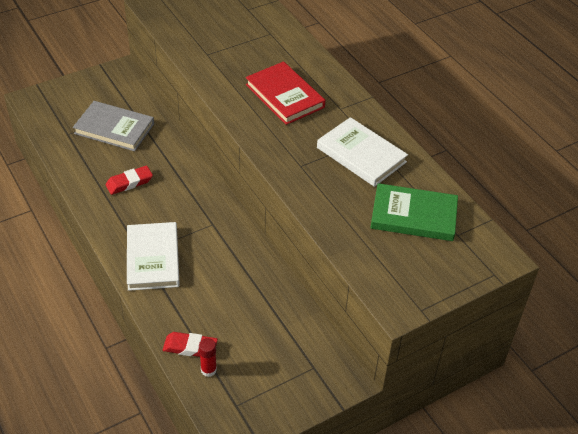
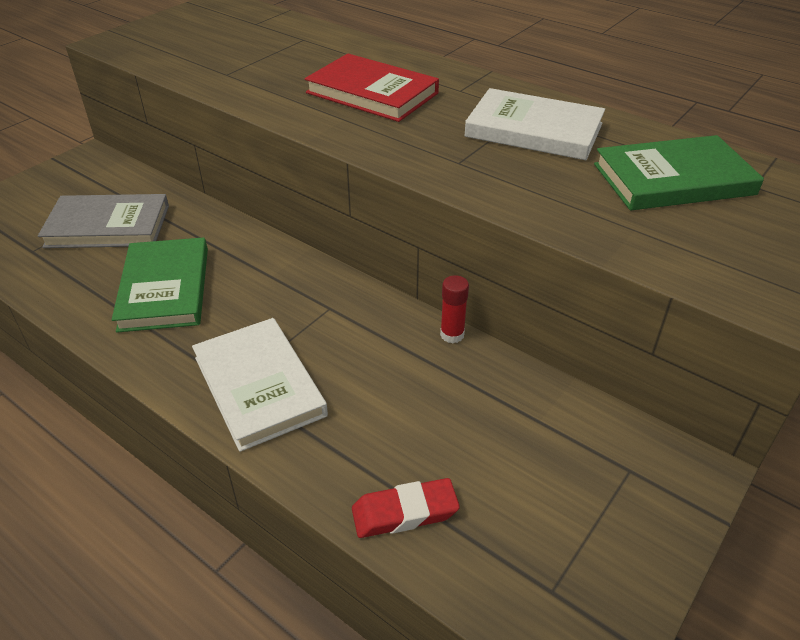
camera: 20 degrees left, 5 degrees down
red eraser [106,166,153,195] -> green book [112,237,208,333]
red glue stick [199,338,217,377] -> red glue stick moved to [440,275,469,343]

